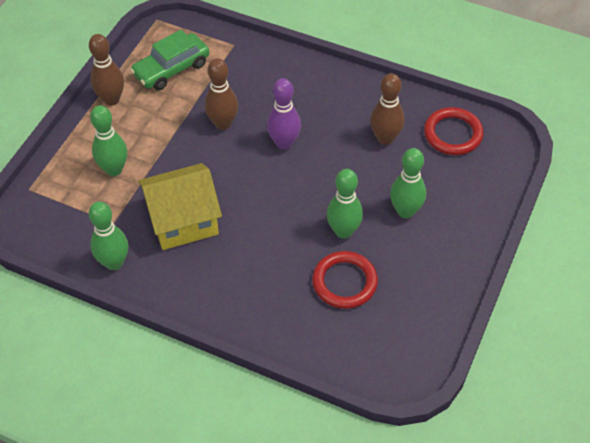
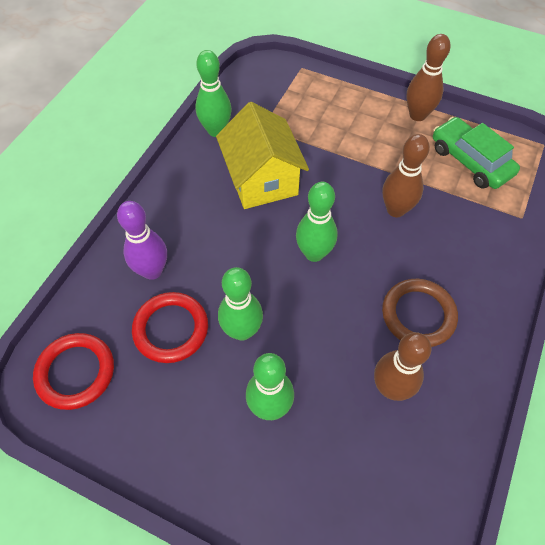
camera: 90 degrees right, 5 degrees up
green bowling pin [90,105,127,176] -> green bowling pin moved to [296,182,338,262]
purple bowling pin [267,78,301,150] -> purple bowling pin moved to [117,201,167,280]
red ring [424,107,484,155] -> red ring moved to [33,333,114,410]
none -> brown ring [382,279,458,347]

